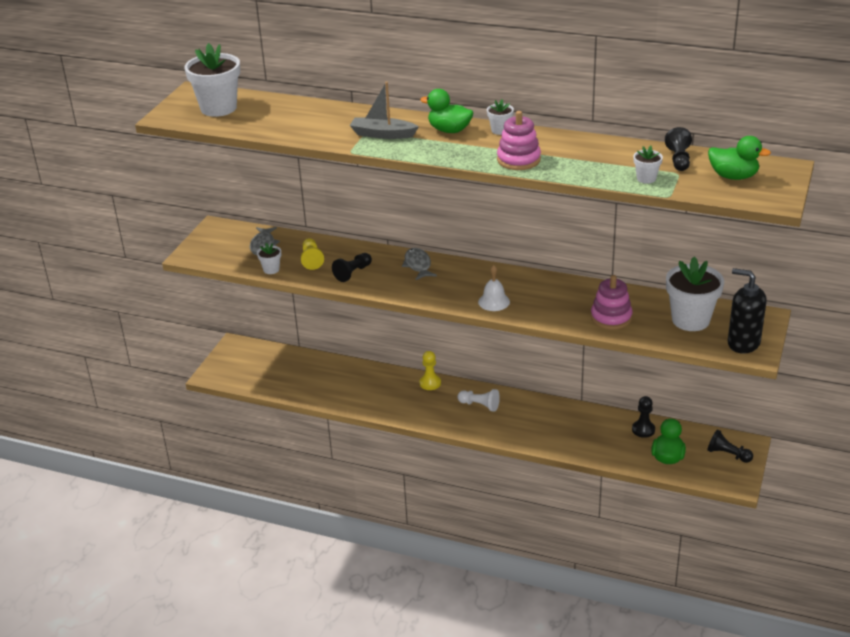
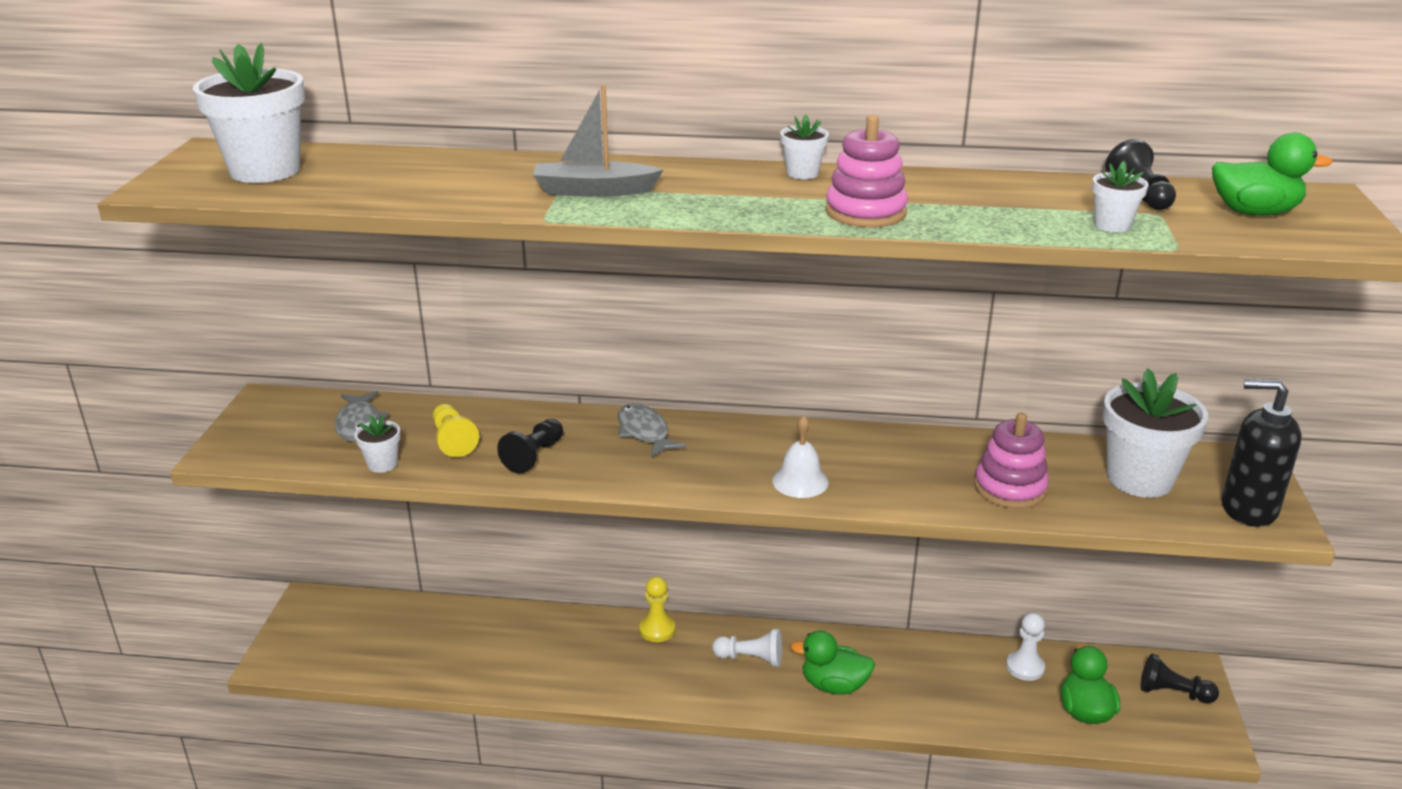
camera: 15 degrees left, 5 degrees down
green duck [420,89,474,133] -> green duck moved to [791,630,875,695]
black pawn [632,396,655,438] -> white pawn [1006,613,1045,681]

